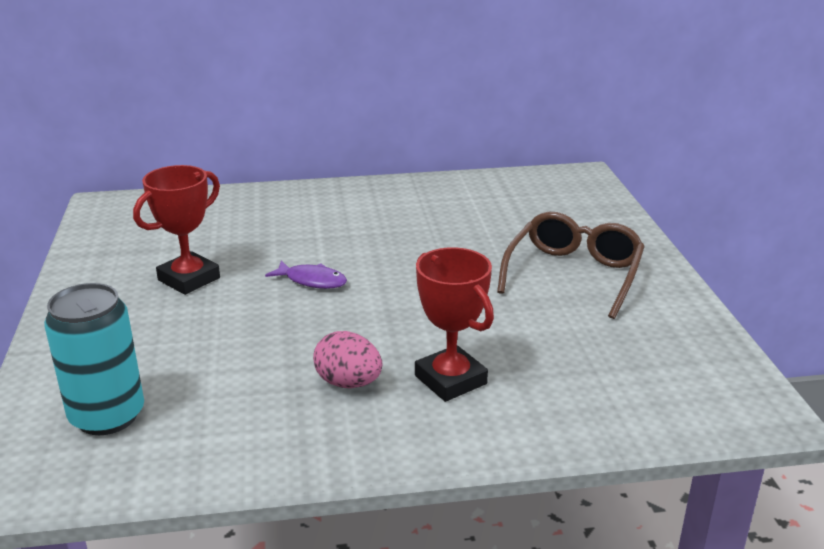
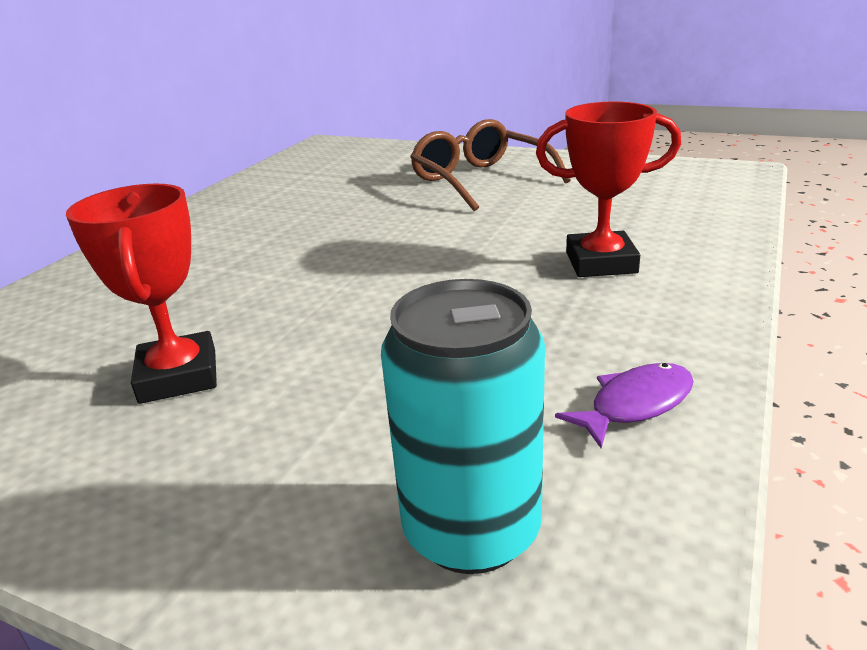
camera: 55 degrees left, 0 degrees up
purple fish [265,261,347,289] -> purple fish moved to [555,363,694,448]
pink egg [313,331,382,388] -> none

